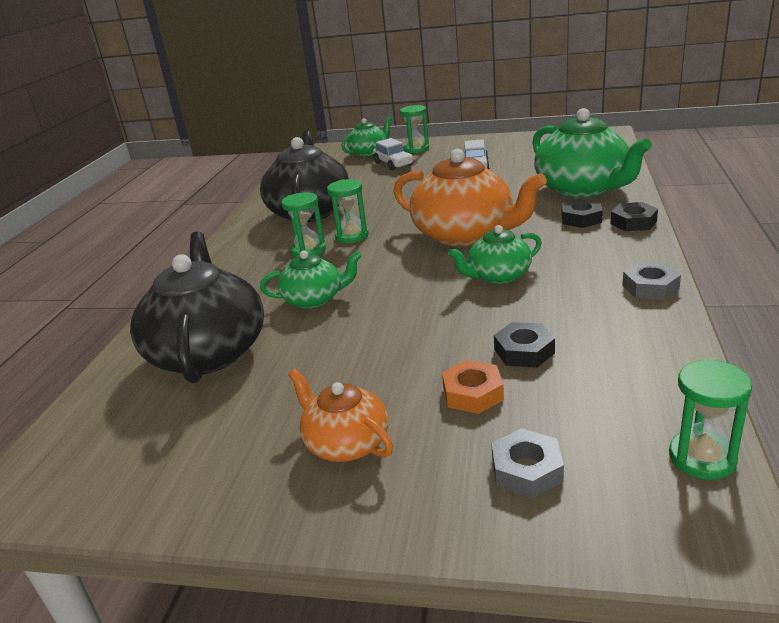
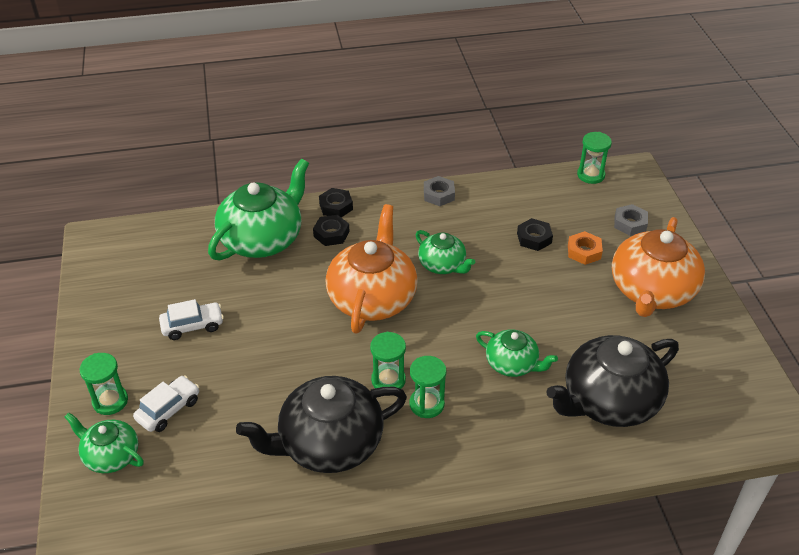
camera: 115 degrees left, 15 degrees up
green teapot [260,250,362,309] -> green teapot turned 150 degrees clockwise [476,329,558,377]
orange teapot [288,369,393,462] -> orange teapot [612,217,705,317], size x1.83

